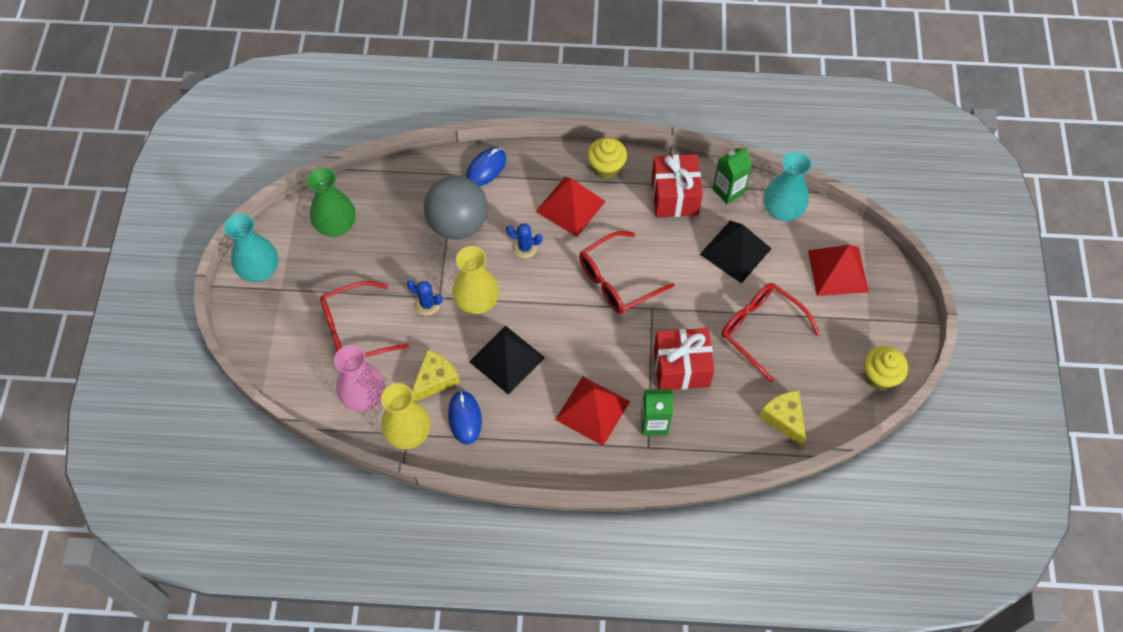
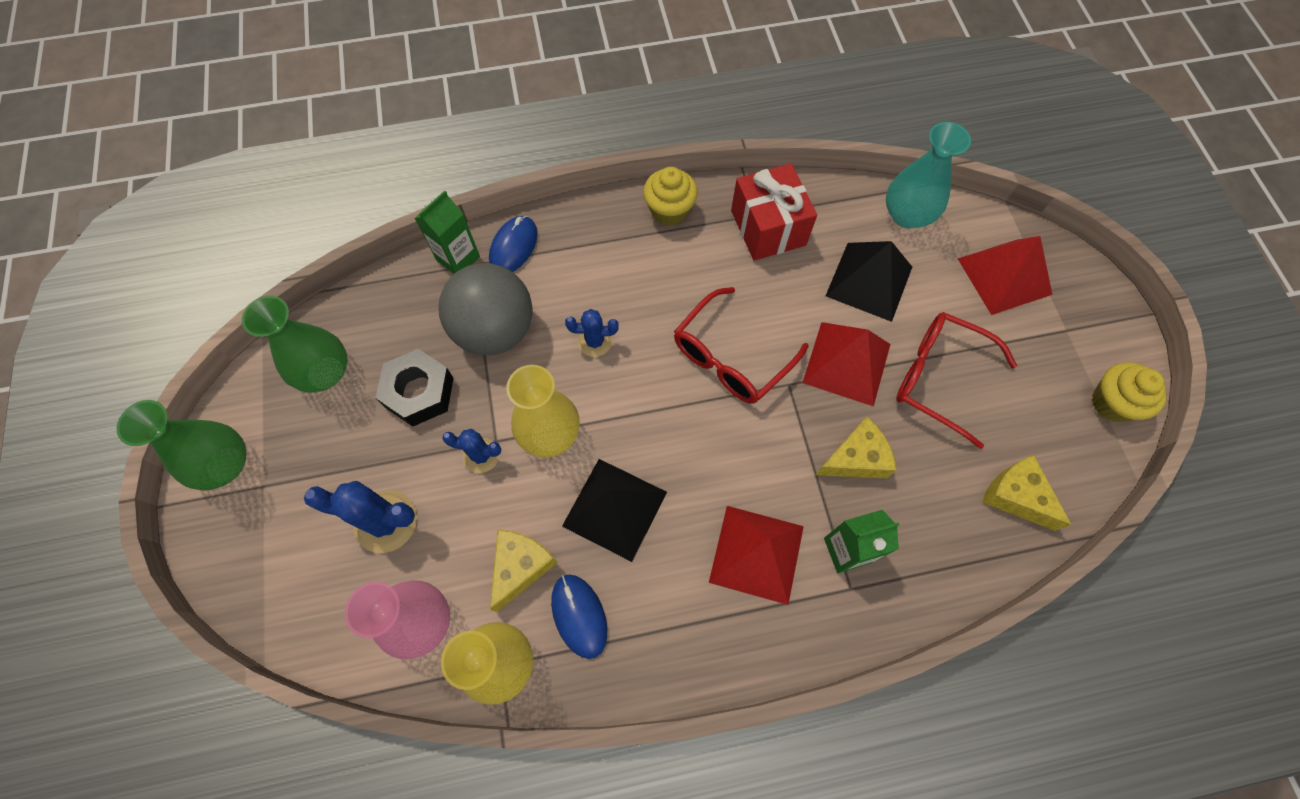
camera: 15 degrees left, 5 degrees up
turquoise vase [224,213,278,282] -> green vase [117,400,246,491]
red glasses [320,281,409,357] -> blue cactus [304,481,417,553]
red pyramid [536,177,606,237] -> red pyramid moved to [802,322,890,406]
red gift [654,328,715,390] -> yellow cheese [816,417,896,478]
green carton [712,147,752,204] -> green carton moved to [415,191,480,274]
none -> black nut [375,349,454,427]

